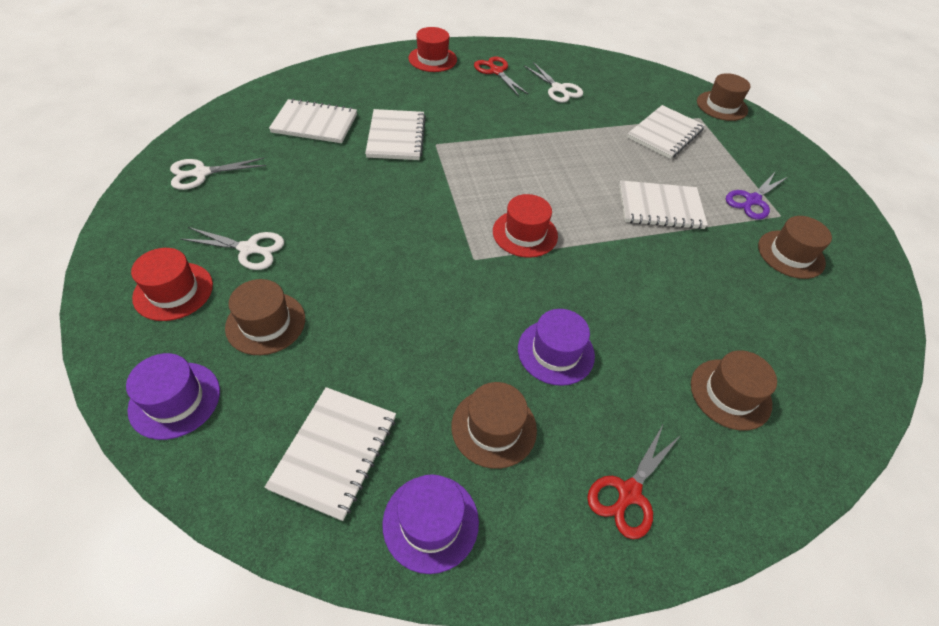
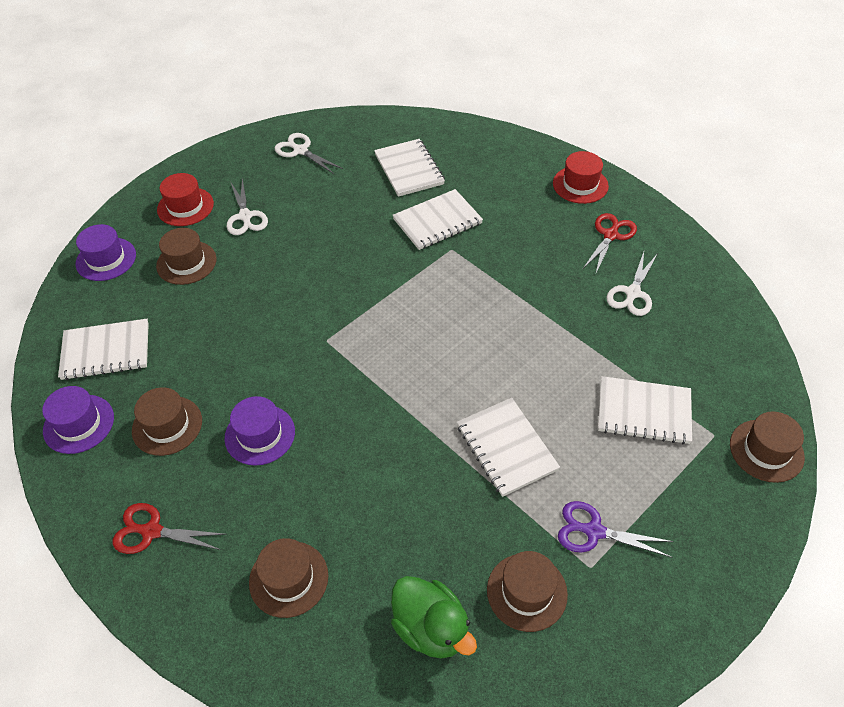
camera: 65 degrees right, 0 degrees up
red hat [493,194,558,258] -> none
none -> green duck [391,576,477,658]

